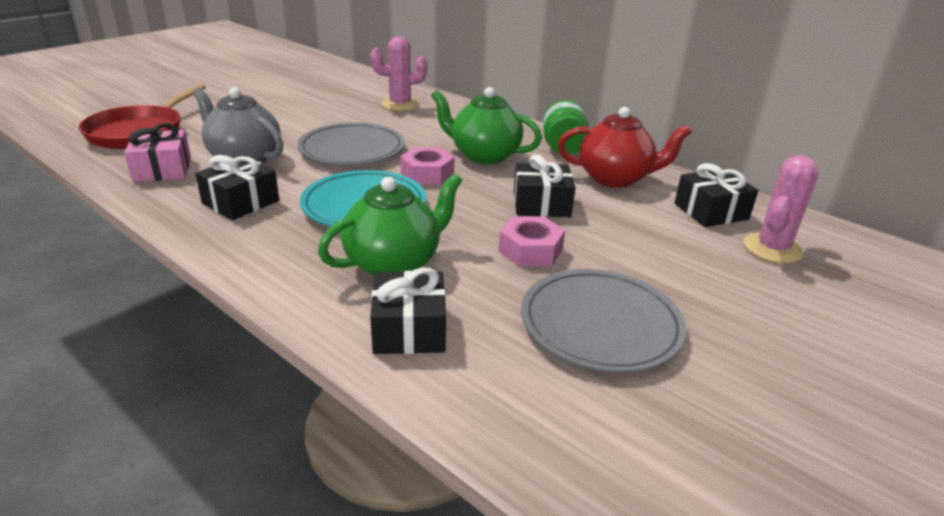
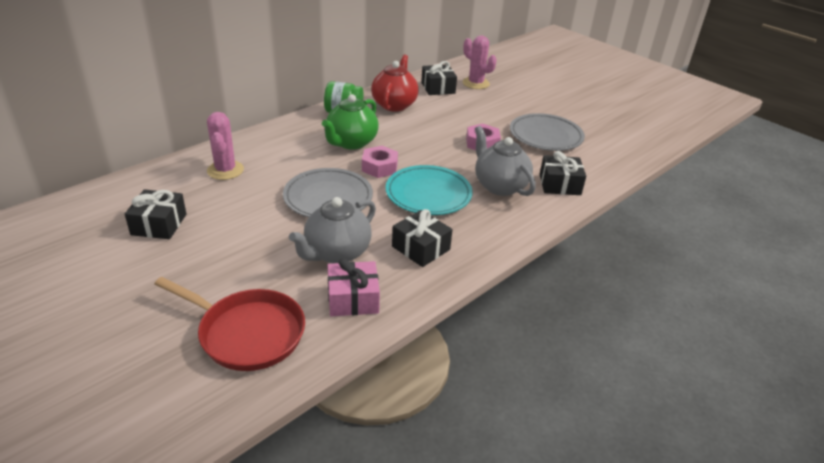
camera: 85 degrees left, 5 degrees up
green teapot [318,173,462,275] -> grey teapot [475,126,536,196]
black gift [514,154,576,217] -> black gift moved to [125,189,187,239]

